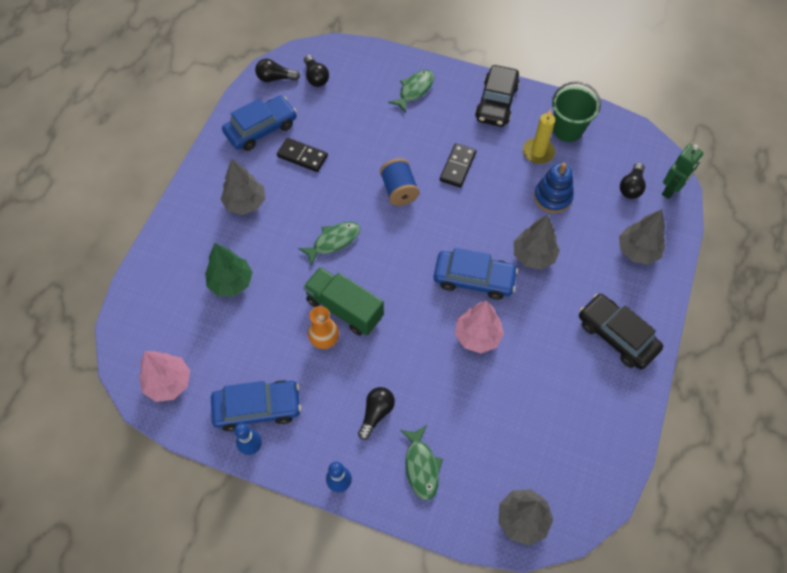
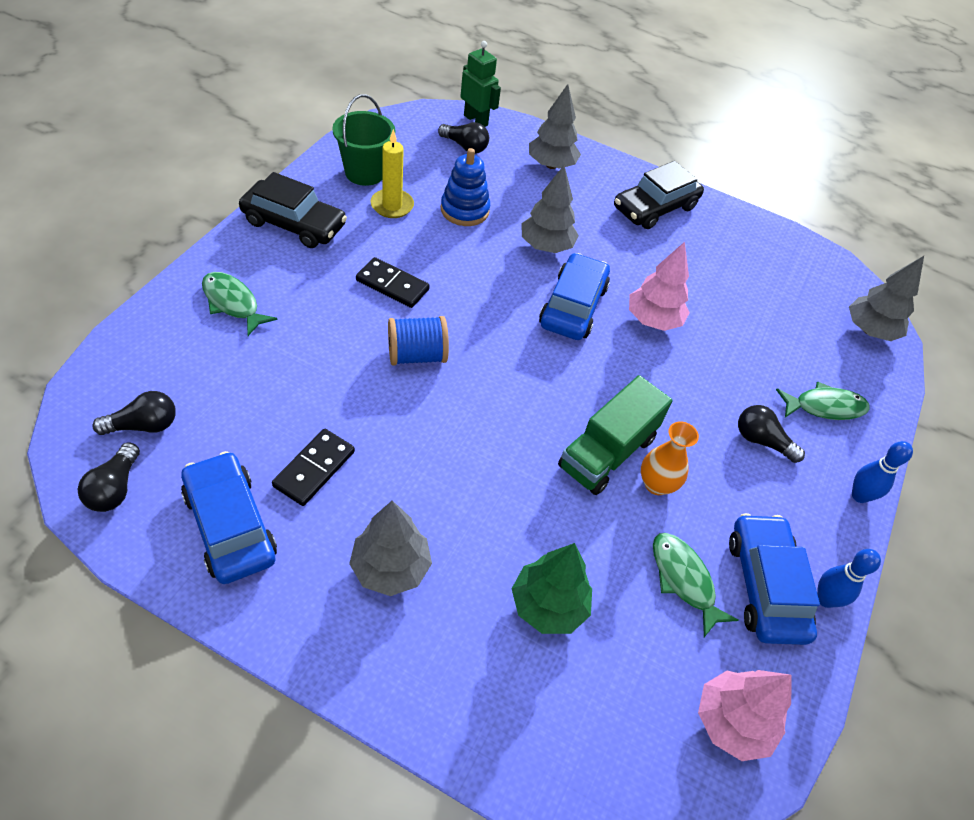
camera: 90 degrees left, 10 degrees down
green fish [298,222,360,266] -> green fish moved to [653,533,738,637]

